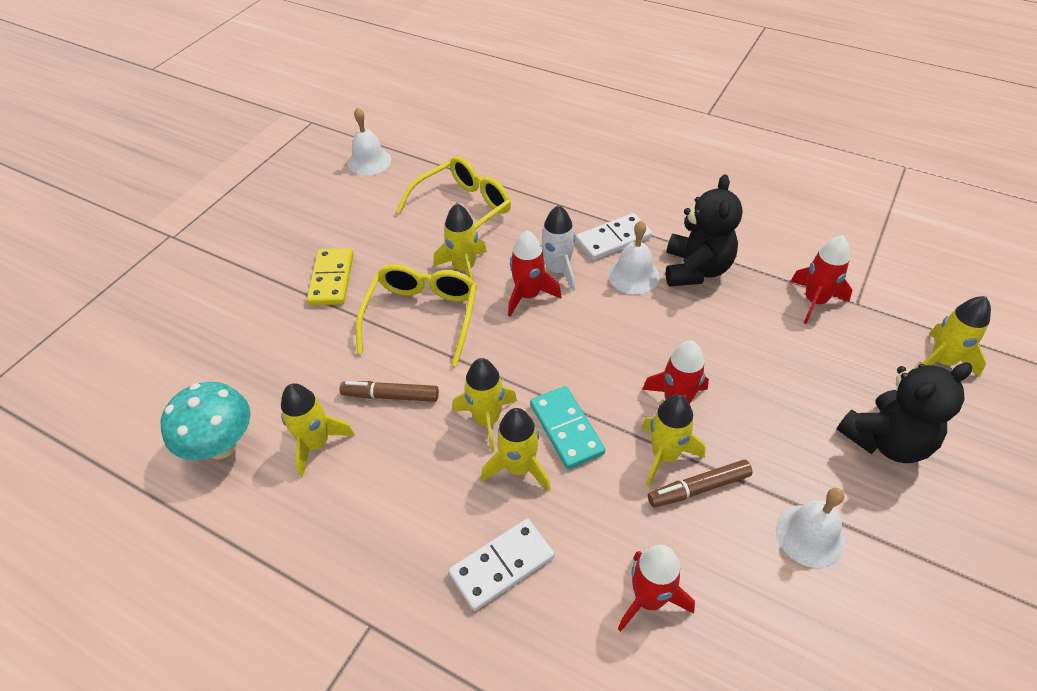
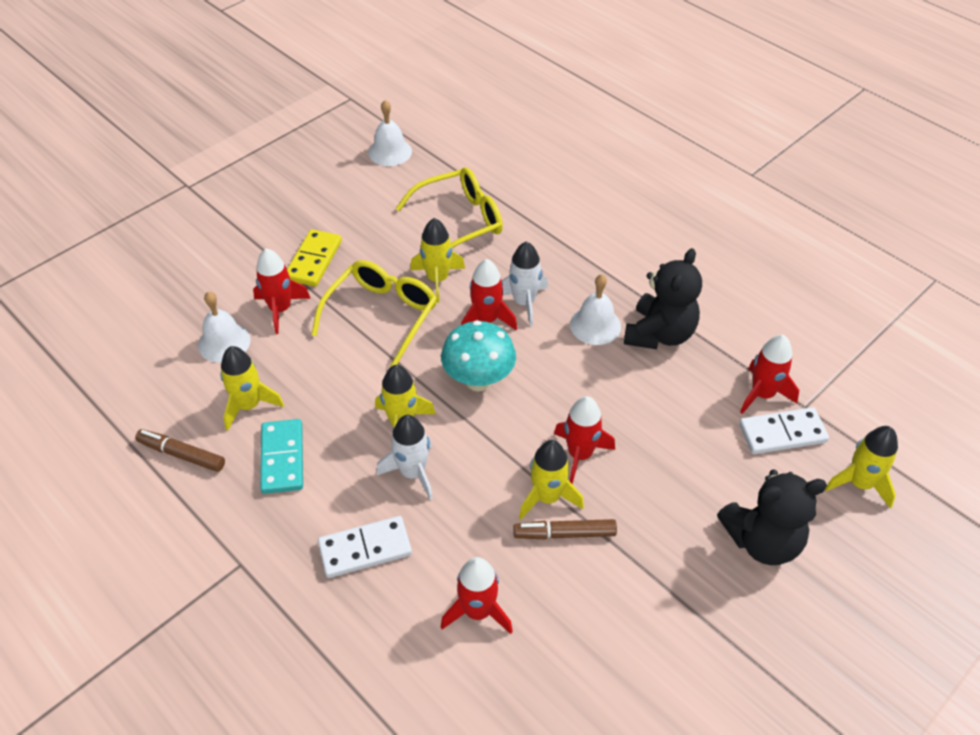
camera: 15 degrees right, 0 degrees up
turquoise mushroom [161,382,251,460] -> turquoise mushroom moved to [441,320,516,392]
brown marker [339,381,439,402] -> brown marker moved to [135,429,225,472]
yellow rocket [481,408,551,492] -> white rocket [376,415,433,500]
turquoise domino [530,386,605,469] -> turquoise domino moved to [260,419,303,494]
white domino [576,213,652,260] -> white domino moved to [739,407,829,454]
white bell [776,488,845,568] -> white bell moved to [198,292,251,363]
none -> red rocket [253,248,311,334]

